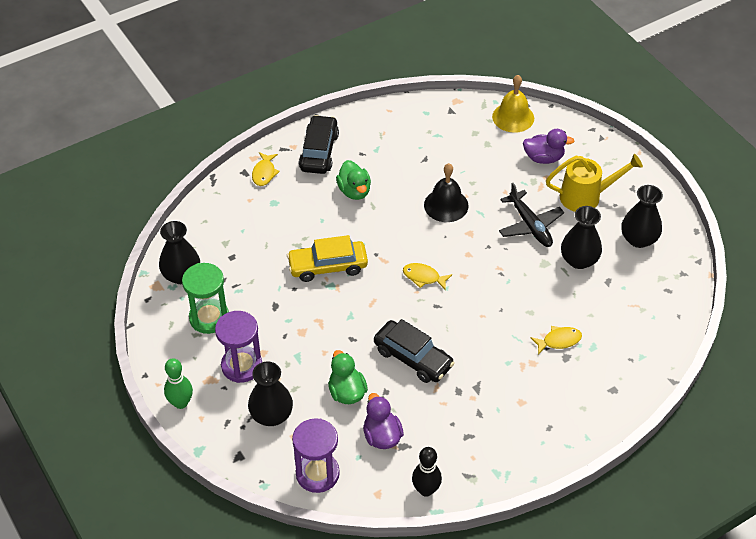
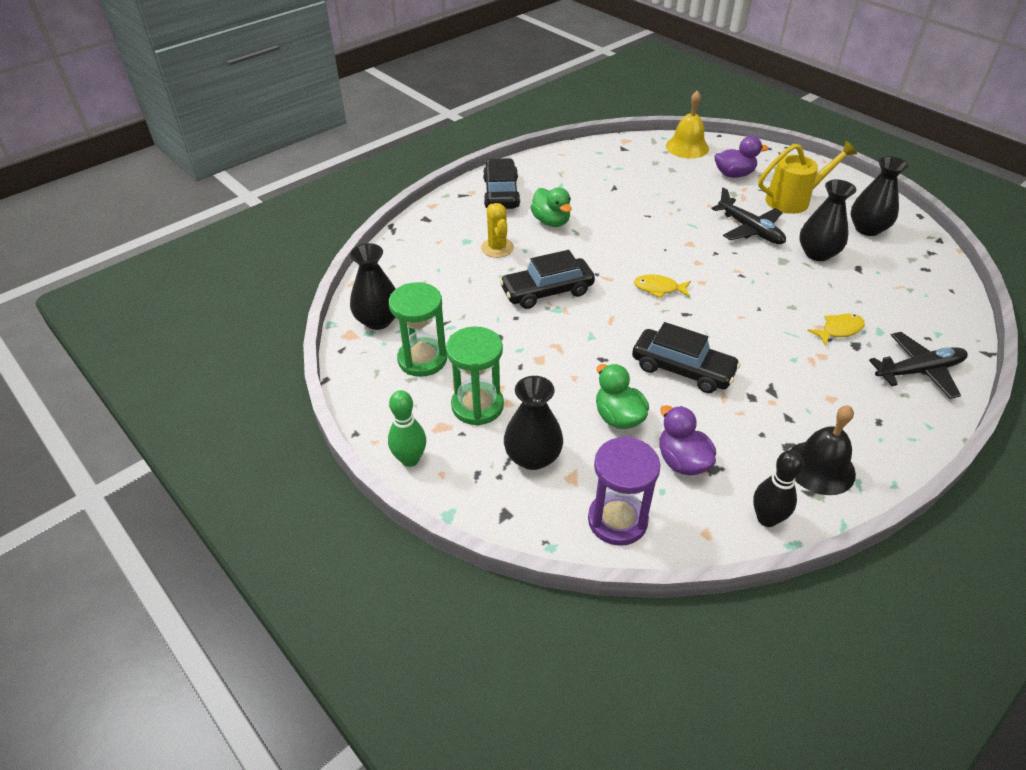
camera: 10 degrees left, 5 degrees down
purple hourglass [215,311,262,383] -> green hourglass [446,326,504,426]
yellow fish [252,152,280,186] -> none
yellow car [287,235,368,282] -> black car [500,250,595,309]
black bell [424,163,469,222] -> black bell moved to [790,405,856,495]
none -> yellow cactus [481,203,514,258]
none -> black plane [869,332,968,399]

